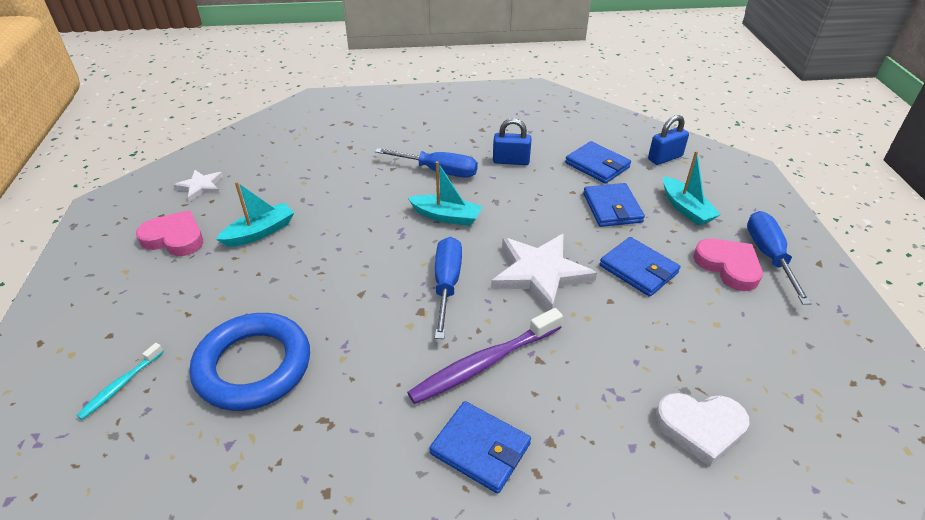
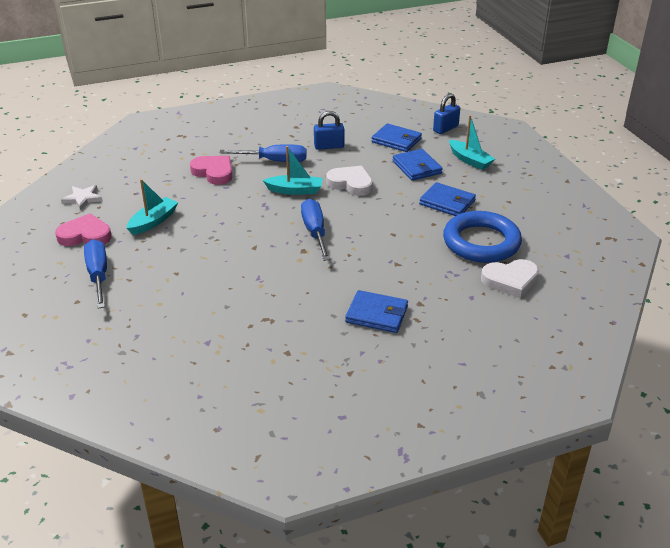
camera: 15 degrees left, 5 degrees down
turquoise toothbrush [77,343,164,420] -> none
blue ring [190,313,310,411] -> blue ring moved to [443,211,522,263]
purple toothbrush [407,308,563,404] -> none
white star [491,234,597,311] -> none
pink heart [693,239,763,291] -> pink heart moved to [190,156,233,185]
blue screwdriver [747,211,812,305] -> blue screwdriver moved to [84,239,107,309]
none -> white heart [326,166,373,196]

